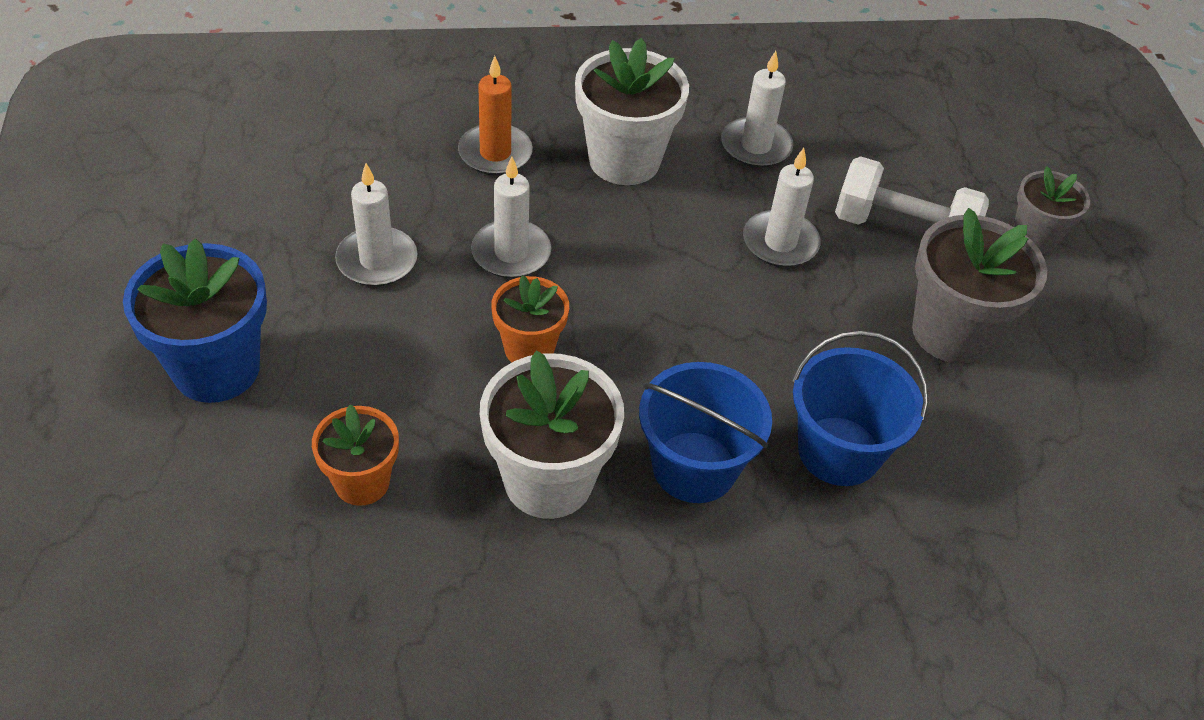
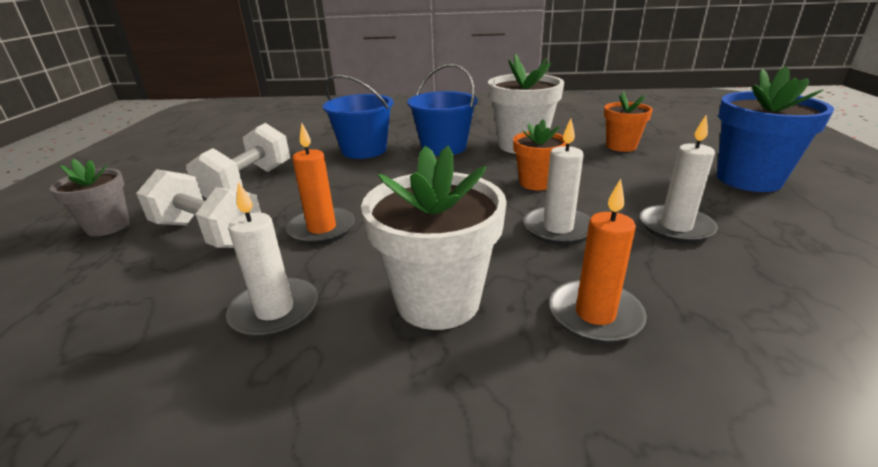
camera: 165 degrees left, 20 degrees down
white candle [743,148,821,267] -> orange candle [286,123,355,245]
grey flower pot [912,208,1047,364] -> white dumbbell [186,123,290,198]

